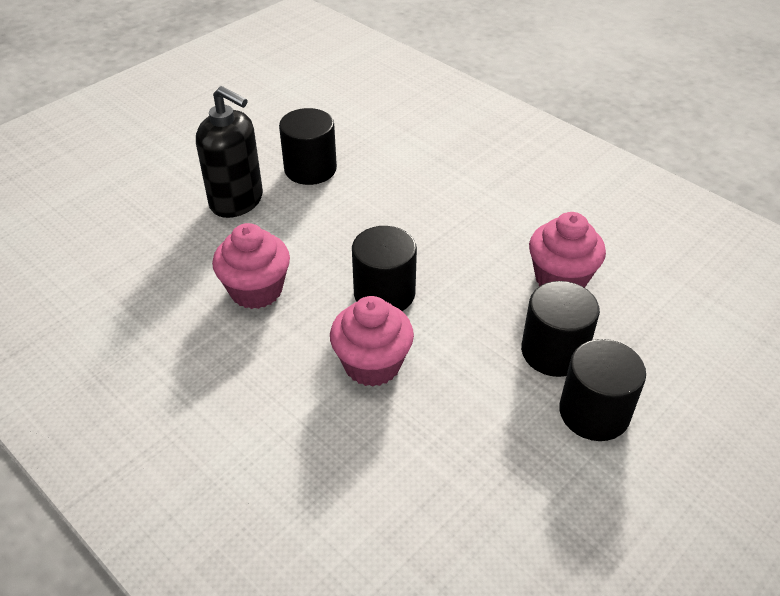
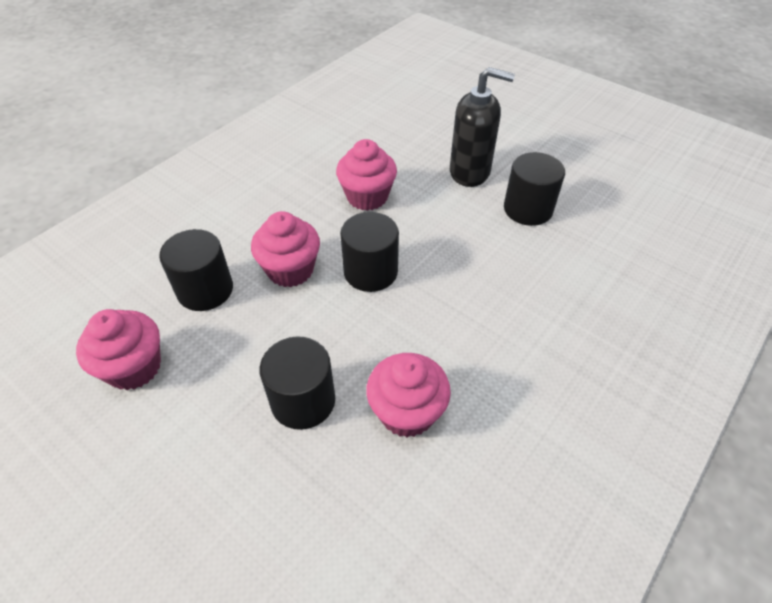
camera: 85 degrees right, 5 degrees up
black soap dispenser [196,86,263,218] -> black soap dispenser turned 105 degrees counterclockwise [450,67,515,187]
black cylinder [559,339,646,441] -> black cylinder moved to [159,229,233,311]
none -> pink cupcake [76,309,161,390]

